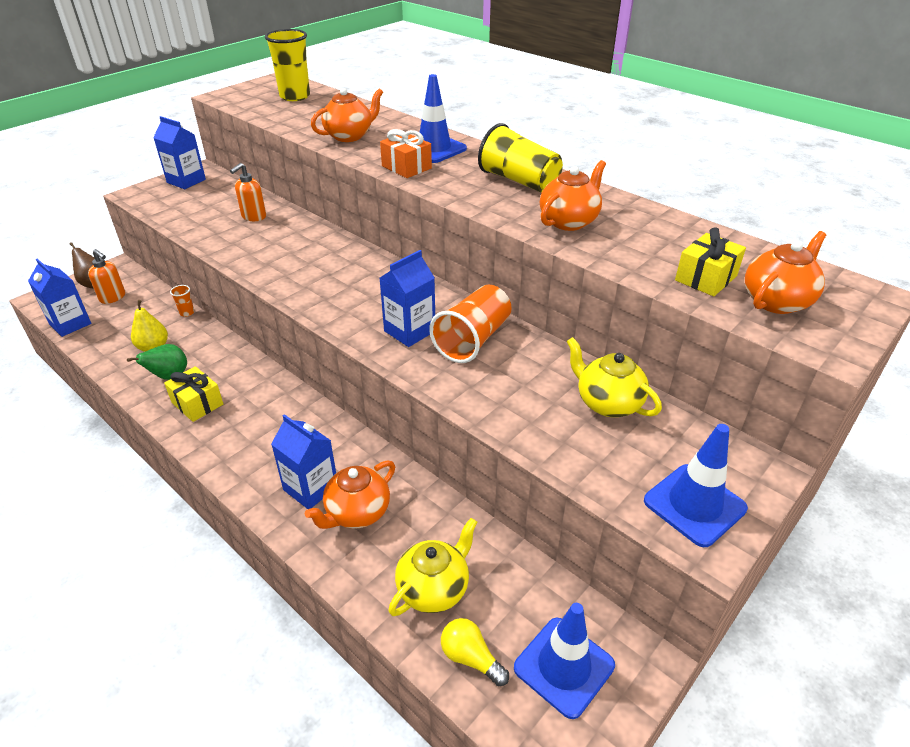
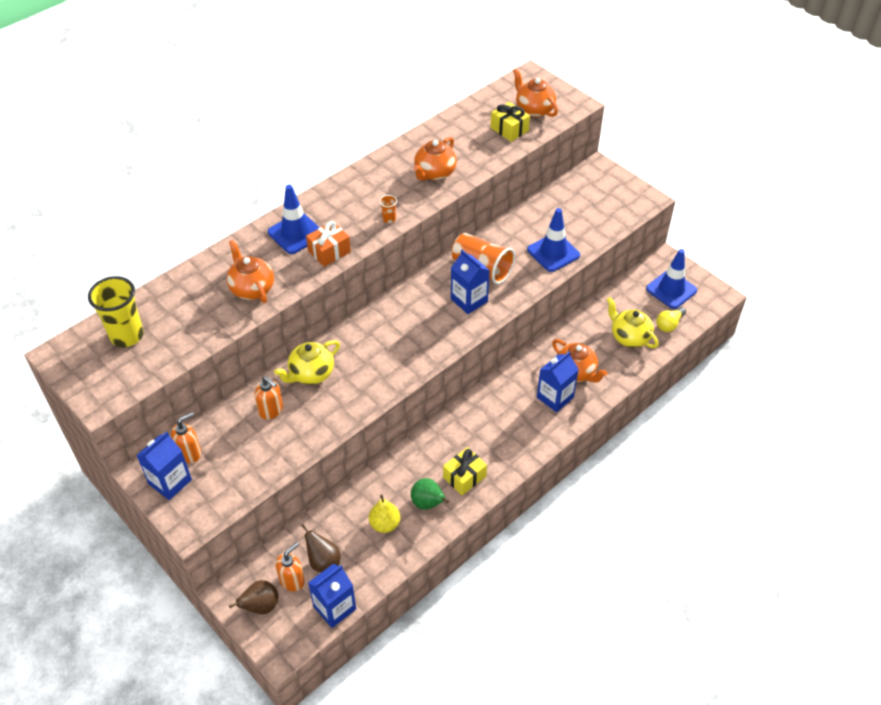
camera: 85 degrees left, 10 degrees up
orange cup [170,285,194,317] -> orange cup moved to [379,195,397,223]
yellow cup [478,123,563,193] -> none
orange teapot [540,160,606,231] -> orange teapot turned 105 degrees counterclockwise [413,137,457,181]
yellow teapot [566,337,662,417] -> yellow teapot moved to [274,340,340,385]
blue traffic cone [644,424,748,547] -> blue traffic cone moved to [527,208,580,272]
none -> orange soap dispenser [171,412,201,463]
none -> brown pear [301,524,340,573]

